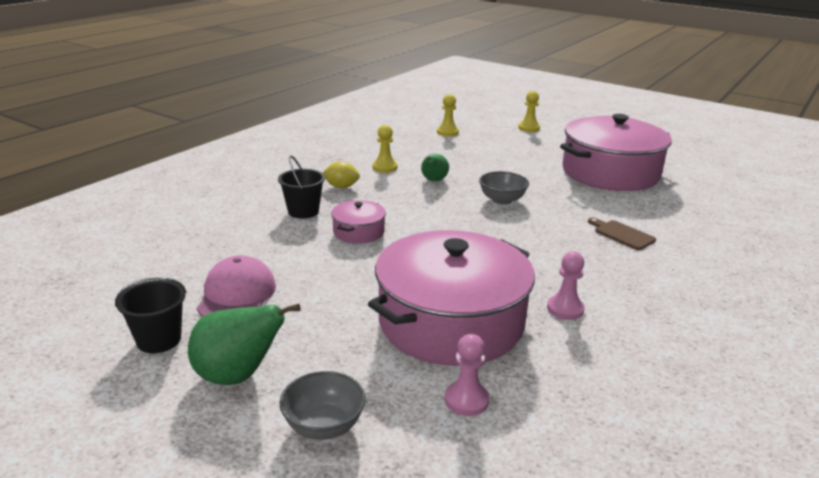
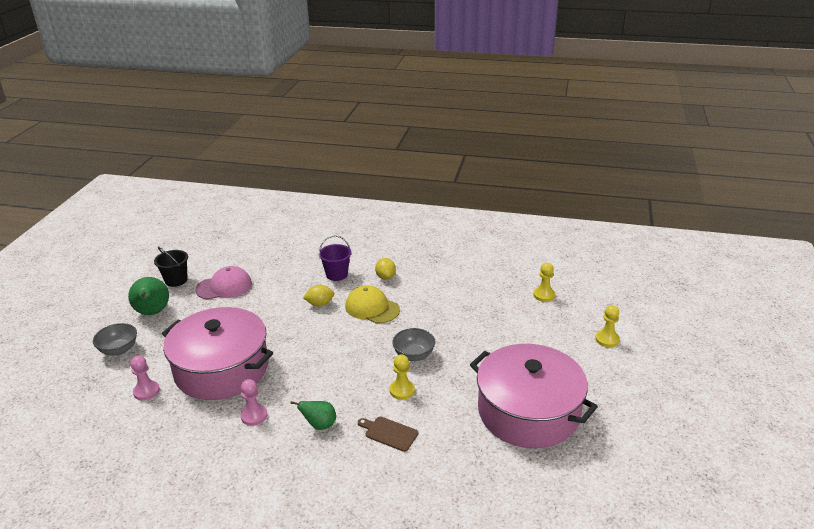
camera: 70 degrees right, 5 degrees up
black bucket [278,155,325,219] -> purple bucket [319,236,352,281]
pink pot [331,200,386,244] -> yellow lemon [303,285,334,306]
yellow pawn [373,125,397,173] -> yellow pawn moved to [390,354,415,400]
green pear [421,154,449,181] -> green pear moved to [290,401,336,430]
brown cutting board [588,218,656,250] -> brown cutting board turned 90 degrees counterclockwise [358,417,418,452]
none -> yellow cap [345,285,400,324]

